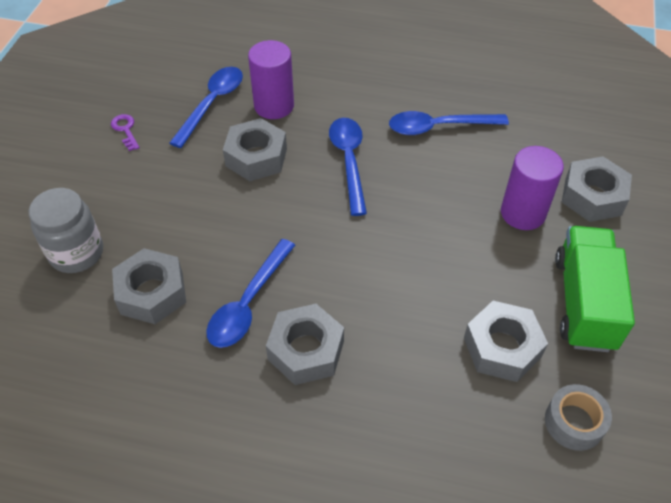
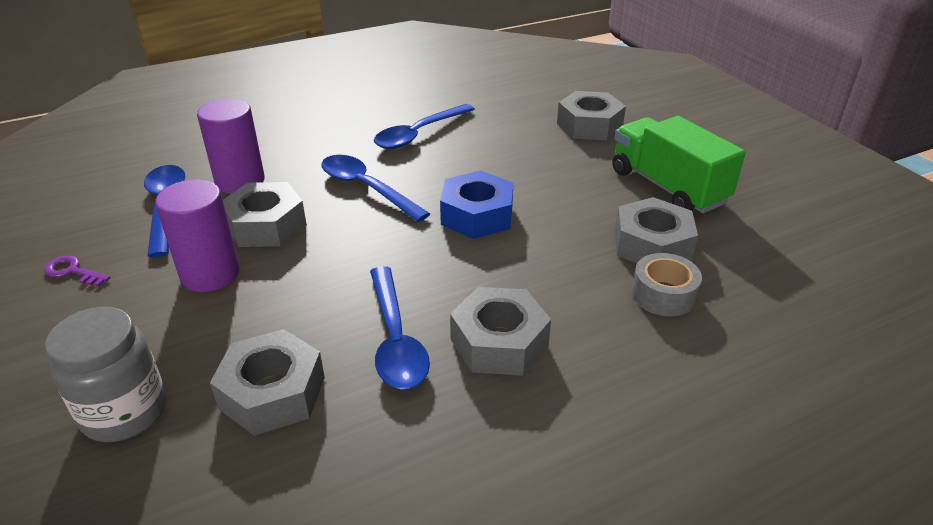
camera: 40 degrees left, 15 degrees down
purple cylinder [501,146,564,230] -> purple cylinder moved to [155,179,240,292]
grey tape [545,384,612,451] -> grey tape moved to [631,253,702,317]
none -> blue nut [440,171,514,239]

